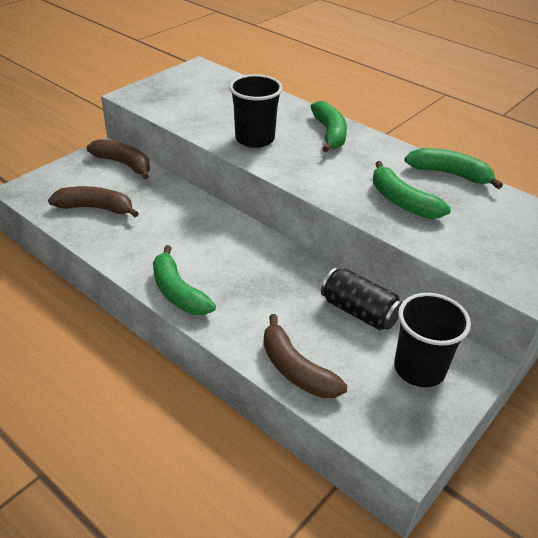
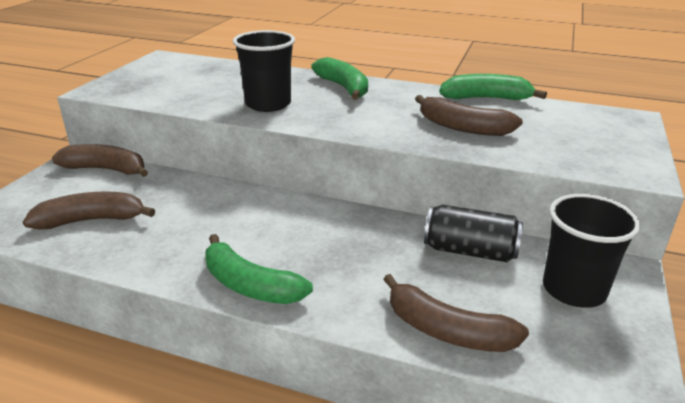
camera: 20 degrees left, 10 degrees down
green banana [373,161,451,219] -> brown banana [415,95,523,136]

